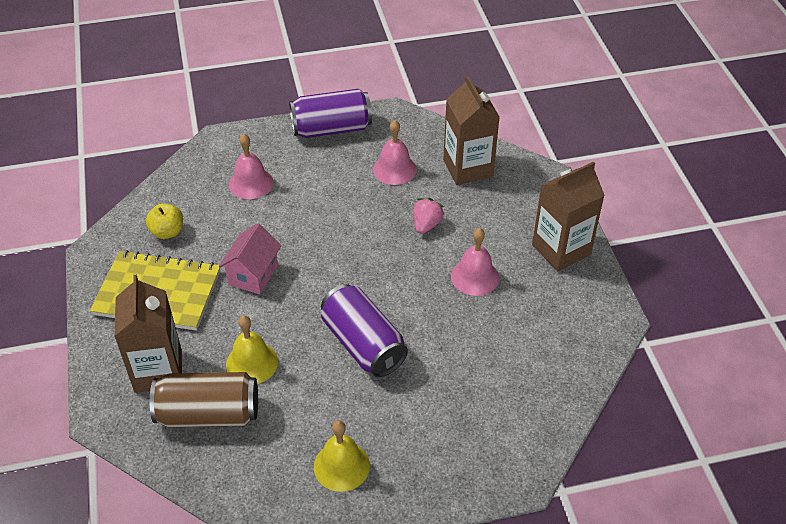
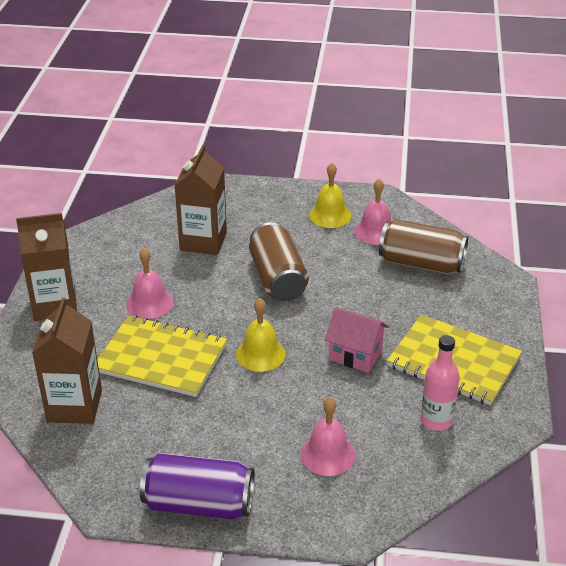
camera: 160 degrees left, 10 degrees down
brown carton [114,275,182,393] -> brown carton moved to [174,145,227,255]
yellow apple [146,203,183,239] -> pink bottle [421,335,460,431]
pink house [219,223,281,294] -> pink house turned 75 degrees clockwise [325,307,389,373]
yellow bell [226,315,278,384] -> yellow bell moved to [236,298,286,372]
purple can [321,284,408,377] -> brown can [249,222,309,301]
pink bell [373,120,417,185] -> pink bell moved to [354,178,391,245]
pink strawberry [413,198,444,234] -> yellow notebook [97,316,227,397]

